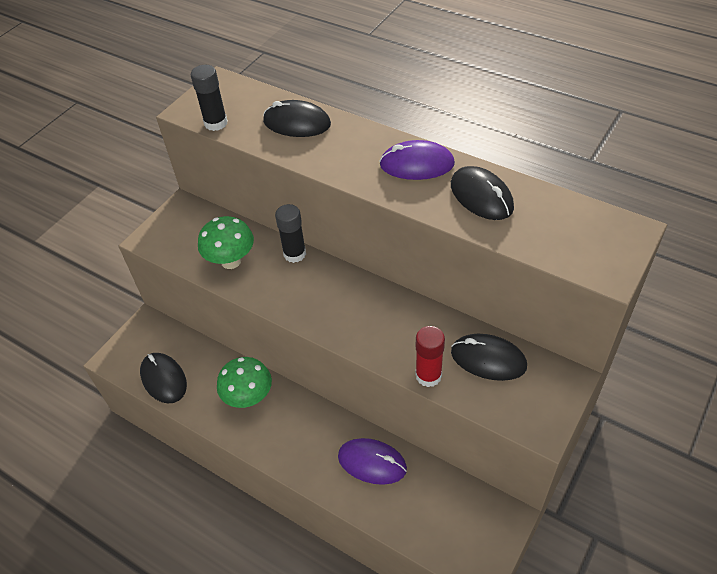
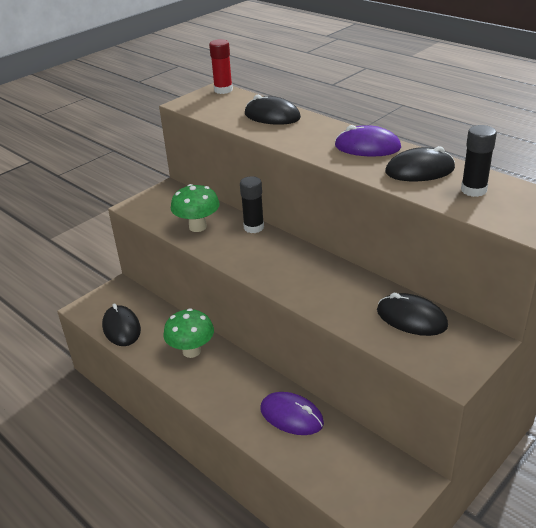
camera: 10 degrees right, 15 degrees down
black glue stick [191,65,228,131] -> black glue stick moved to [461,125,497,197]
red glue stick [415,326,445,387] -> red glue stick moved to [209,39,233,94]
black mouse [451,166,514,220] -> black mouse turned 75 degrees counterclockwise [385,146,455,181]

